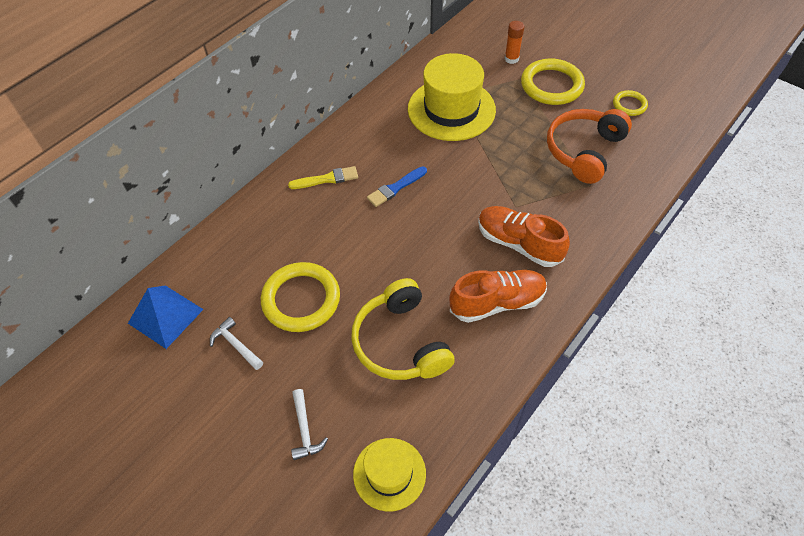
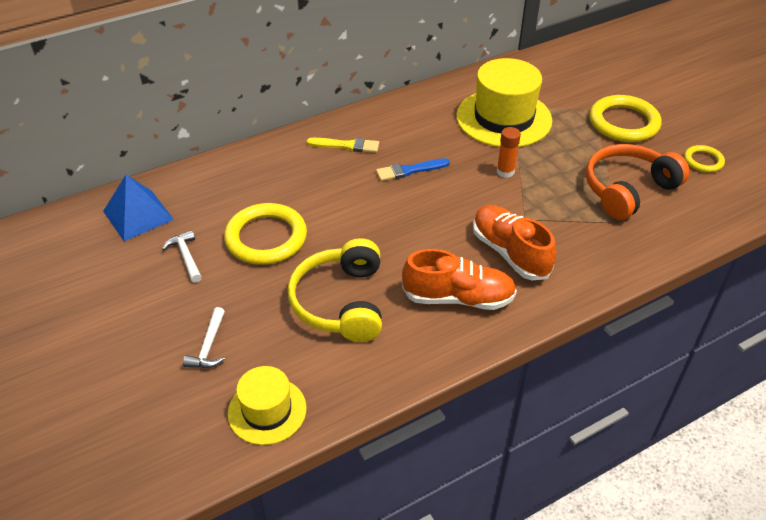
camera: 20 degrees right, 10 degrees down
orange glue stick [505,21,524,64] -> orange glue stick moved to [497,127,521,178]

